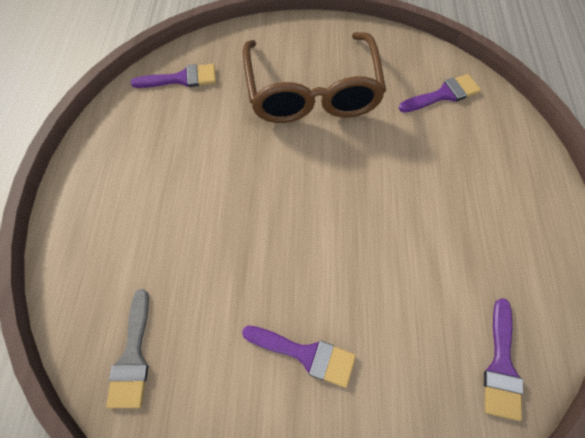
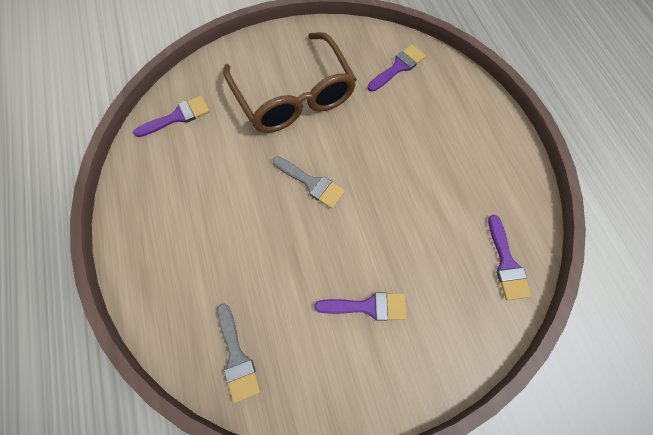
camera: 20 degrees left, 5 degrees up
none -> grey brush [273,156,345,209]

